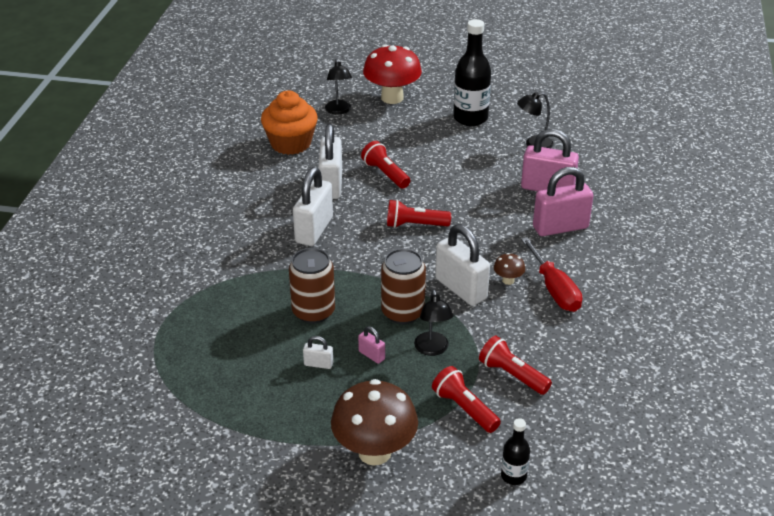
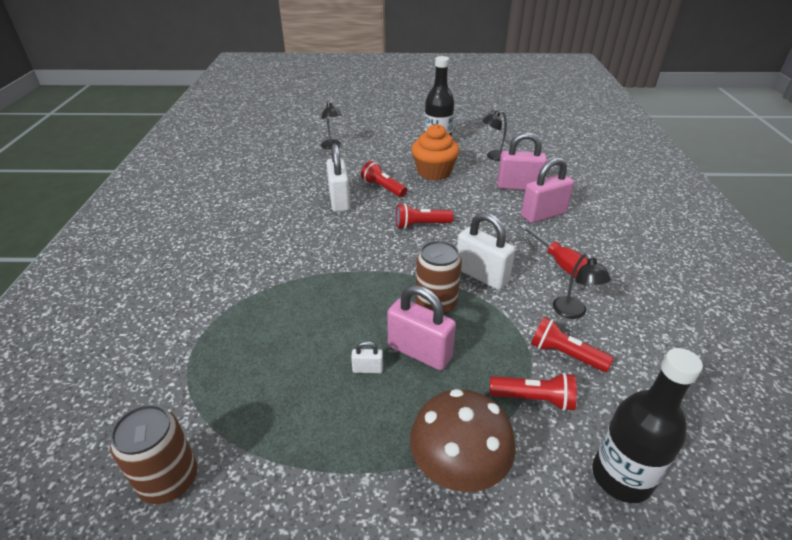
camera: 10 degrees left, 0 degrees up
orange cupcake [261,91,318,155] -> orange cupcake moved to [412,124,460,181]
brown can [289,248,335,323] -> brown can moved to [110,404,197,504]
white padlock [293,167,333,246] -> none
pink padlock [358,326,385,364] -> pink padlock [387,285,456,370], size x2.20
red mushroom [363,44,422,104] -> none
black lamp [414,289,453,356] -> black lamp moved to [553,253,611,319]
red flashlight [432,366,501,433] -> red flashlight turned 150 degrees clockwise [490,373,577,411]
brown mushroom [494,253,525,285] -> none
black bottle [501,418,530,485] -> black bottle [592,348,703,503], size x1.96

